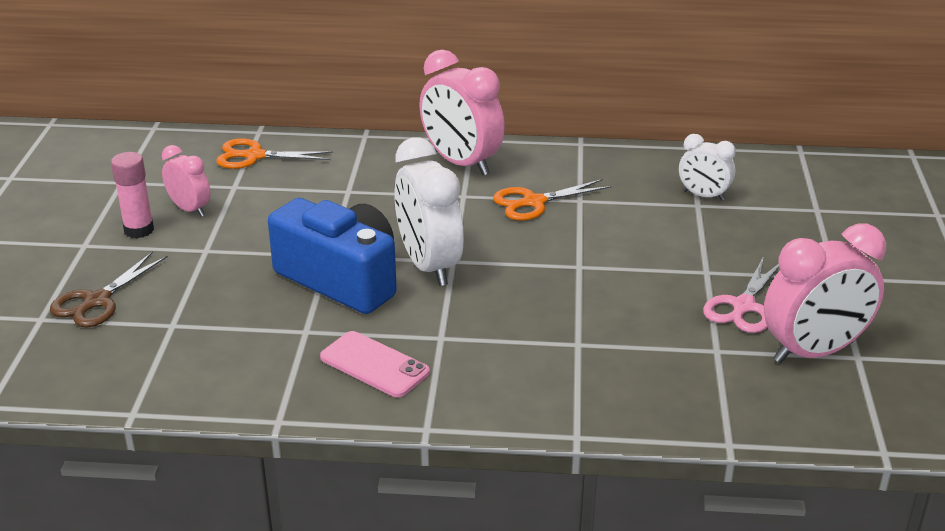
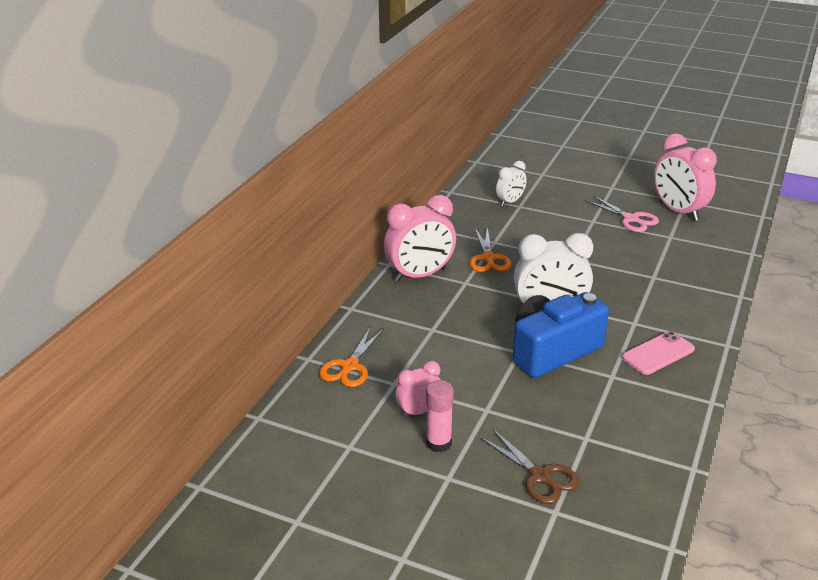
camera: 70 degrees left, 0 degrees up
pink clock [764,224,886,363] -> pink clock turned 150 degrees clockwise [654,134,717,221]

